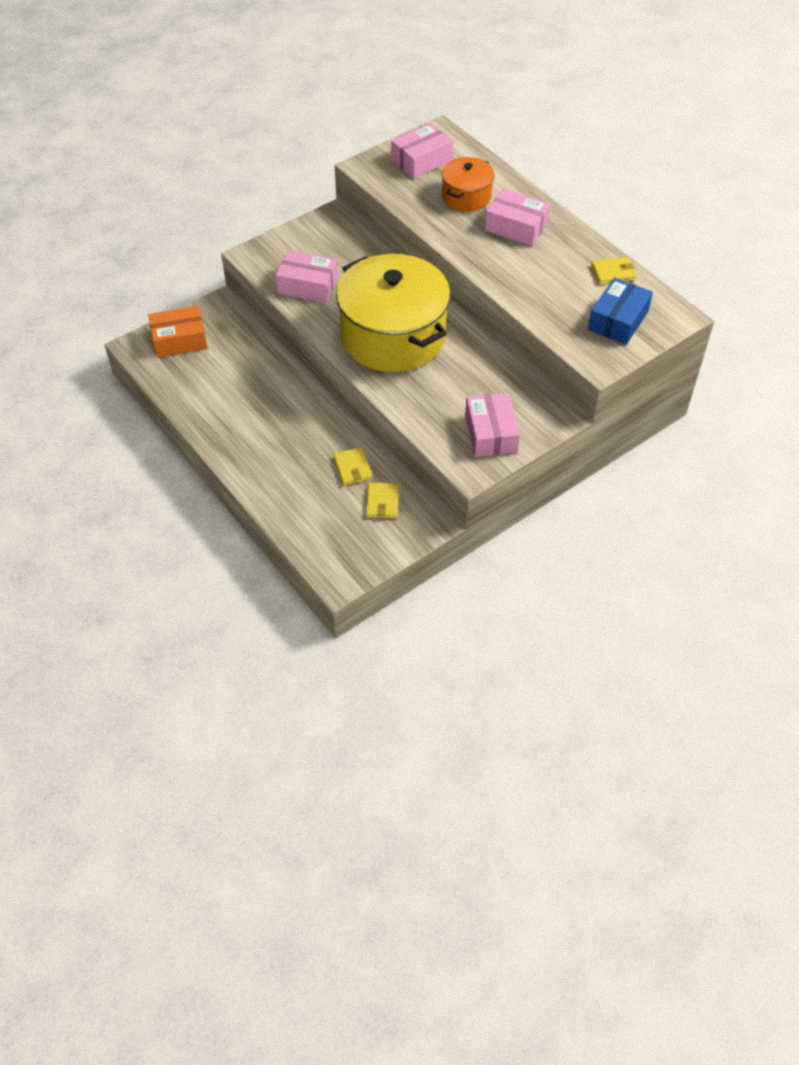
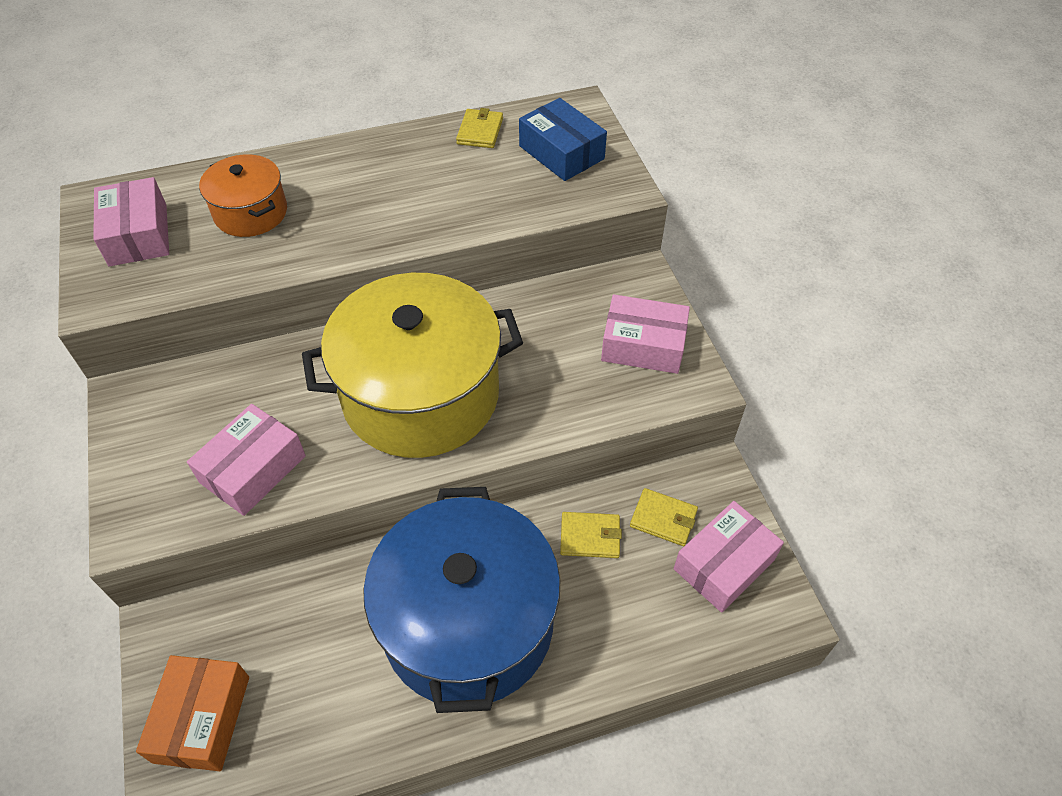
camera: 70 degrees left, 0 degrees up
pink box [485,189,550,246] -> pink box moved to [674,501,784,613]
none -> blue pot [363,487,560,713]

